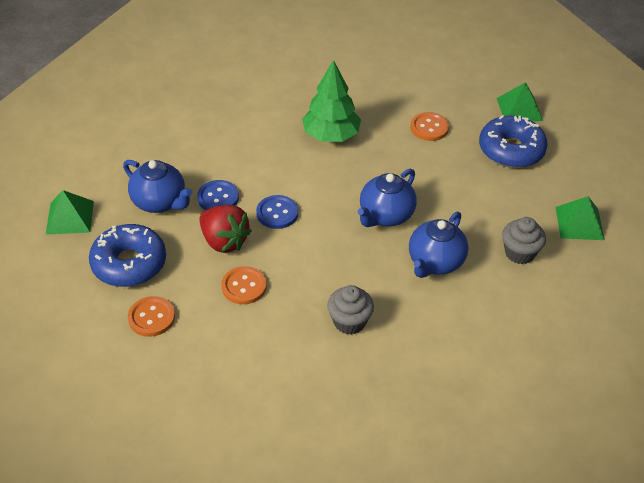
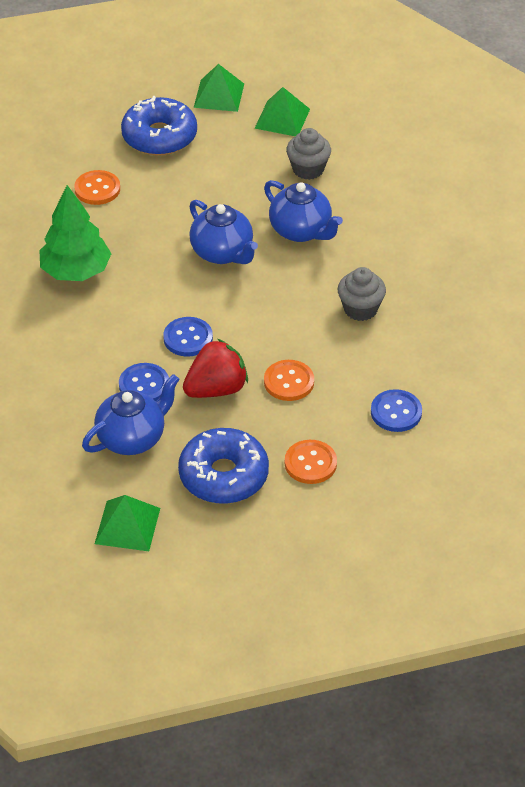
camera: 75 degrees left, 0 degrees up
green pyramid [497,82,543,122] -> green pyramid moved to [194,64,244,112]
none -> blue button [371,389,422,432]

